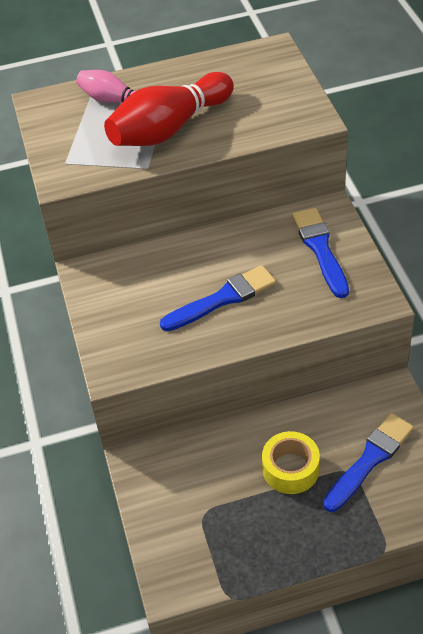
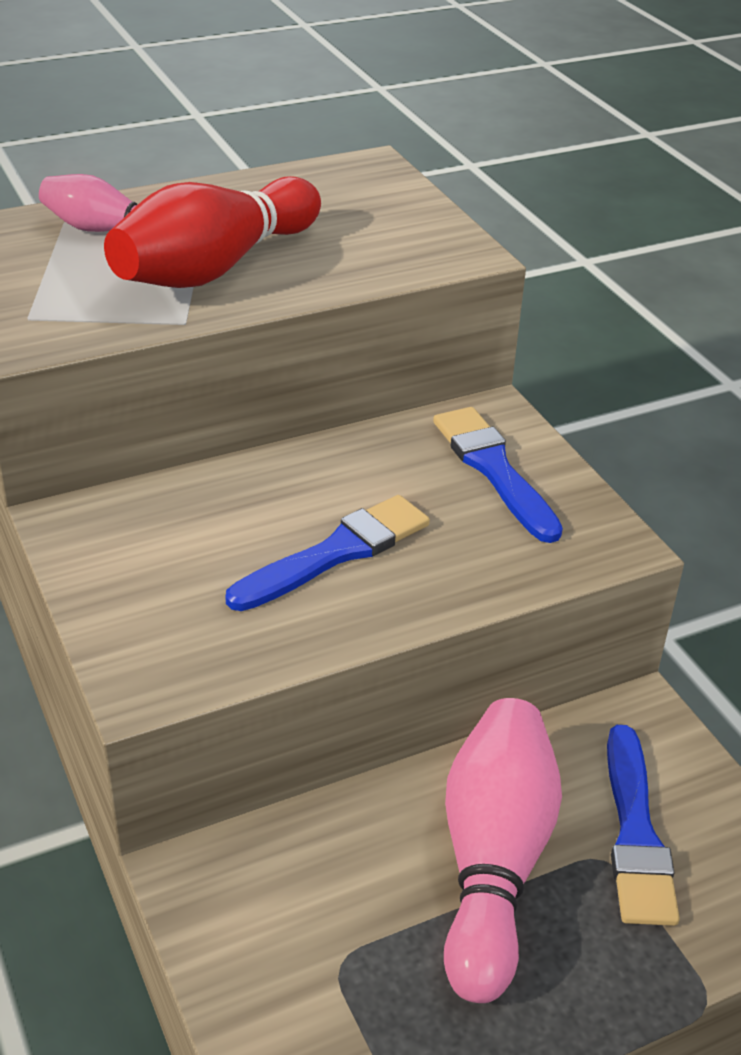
camera: 15 degrees left, 10 degrees down
yellow tape [262,431,320,494] -> pink bowling pin [444,698,562,1003]
blue brush [323,413,414,512] -> blue brush turned 150 degrees clockwise [607,725,680,926]

